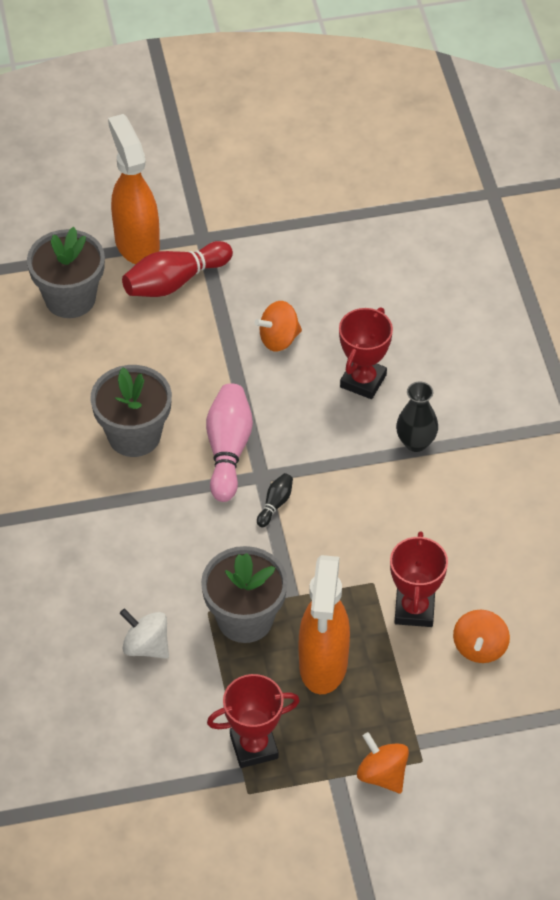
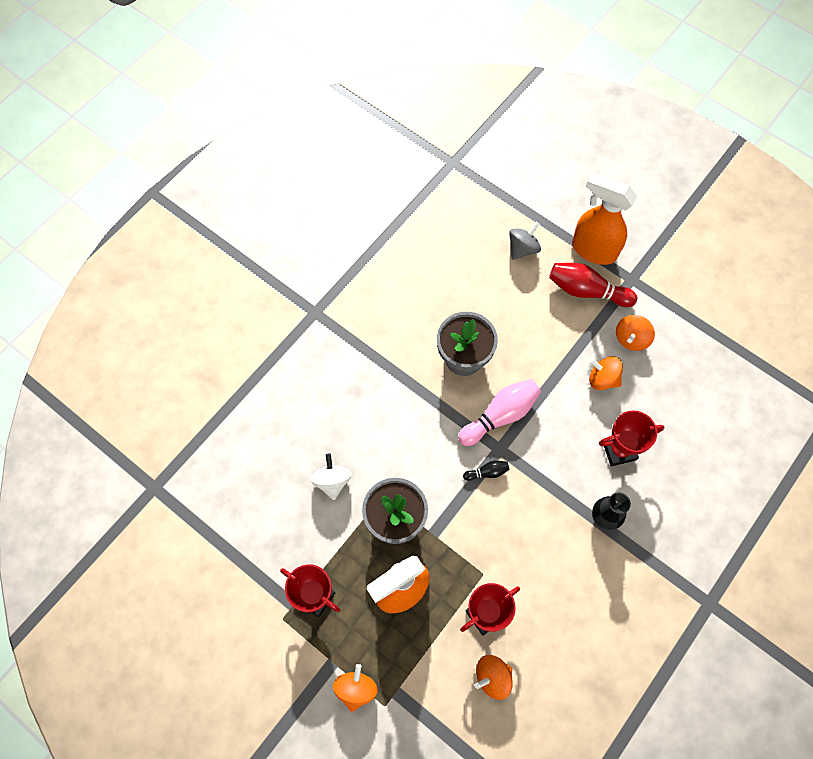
camera: 50 degrees right, 15 degrees up
grey flower pot [27,227,105,318] -> grey spinning top [509,222,541,260]
orange spray bottle [108,114,160,264] -> orange spray bottle turned 90 degrees counterclockwise [572,172,637,265]
none -> orange spinning top [616,315,655,351]

